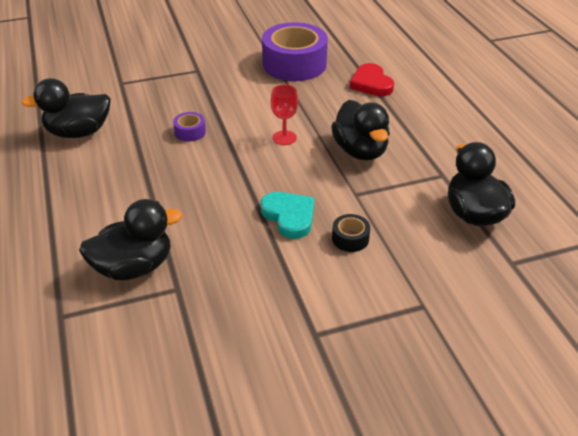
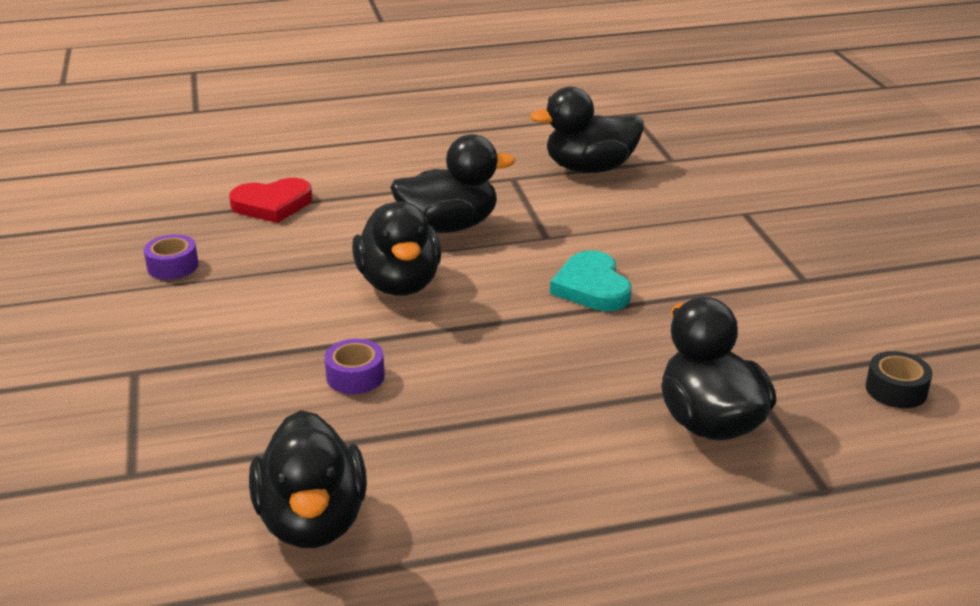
camera: 85 degrees left, 10 degrees down
turquoise heart [261,192,314,239] -> turquoise heart turned 75 degrees counterclockwise [550,251,632,311]
purple tape [262,22,328,81] -> purple tape [144,234,199,280], size x0.42
red goblet [271,84,298,145] -> black duck [352,202,441,296]
black tape [332,214,370,252] -> black tape moved to [866,351,933,408]

